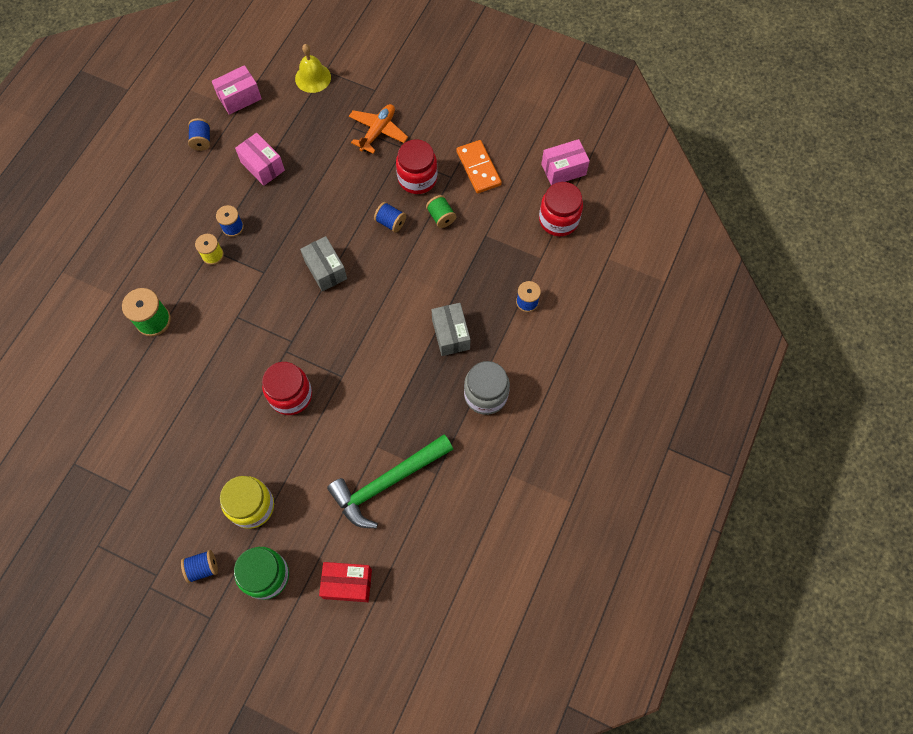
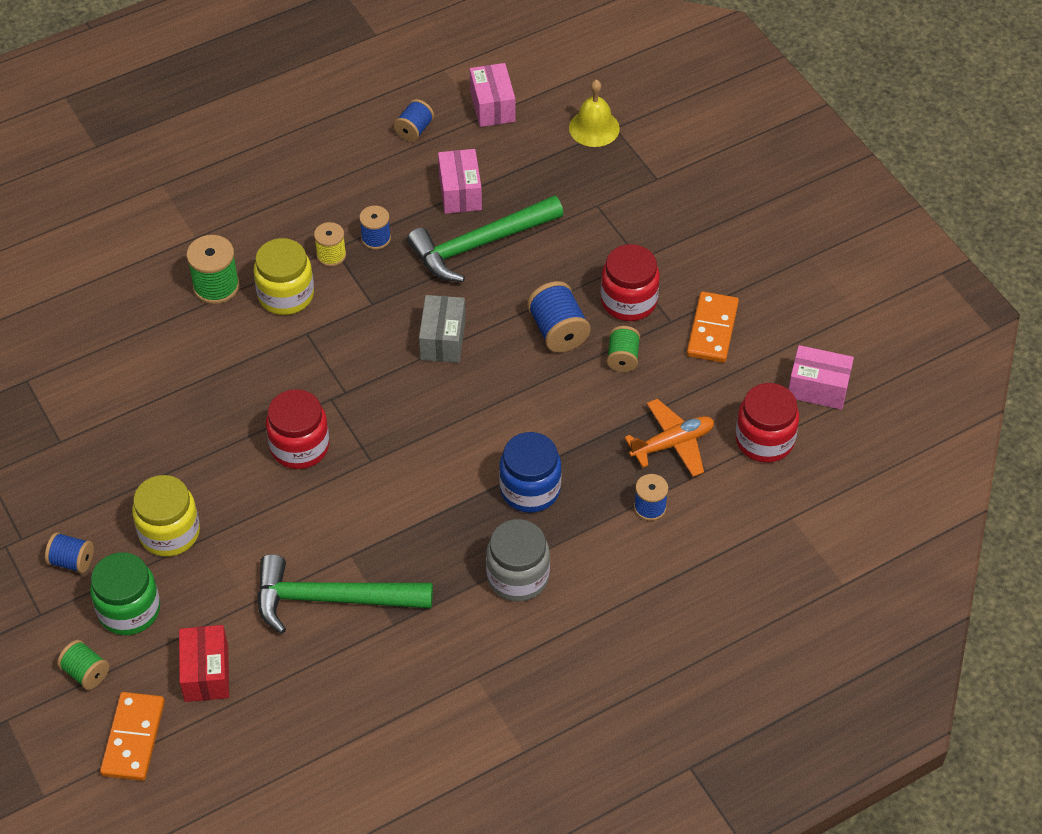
camera: 35 degrees right, 15 degrees down
pink box [212,65,262,115] -> pink box turned 75 degrees clockwise [470,63,515,127]
red box [319,562,372,602] -> red box turned 45 degrees clockwise [179,625,229,702]
orange plane [349,104,408,154] -> orange plane moved to [624,399,714,477]
blue spool [374,202,406,233] -> blue spool [527,281,591,352], size x1.55
grey box [431,303,470,356] -> blue jar [499,432,562,513]
none -> green spool [57,640,109,690]
none -> orange domino [100,692,165,781]
none -> yellow jar [254,238,314,315]
none -> green hammer [407,196,564,282]

